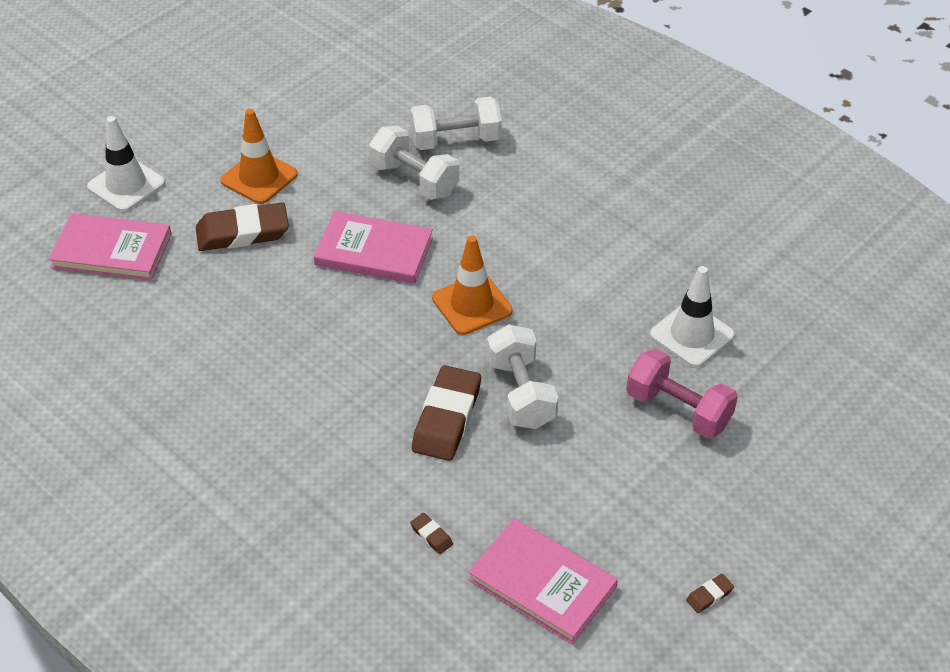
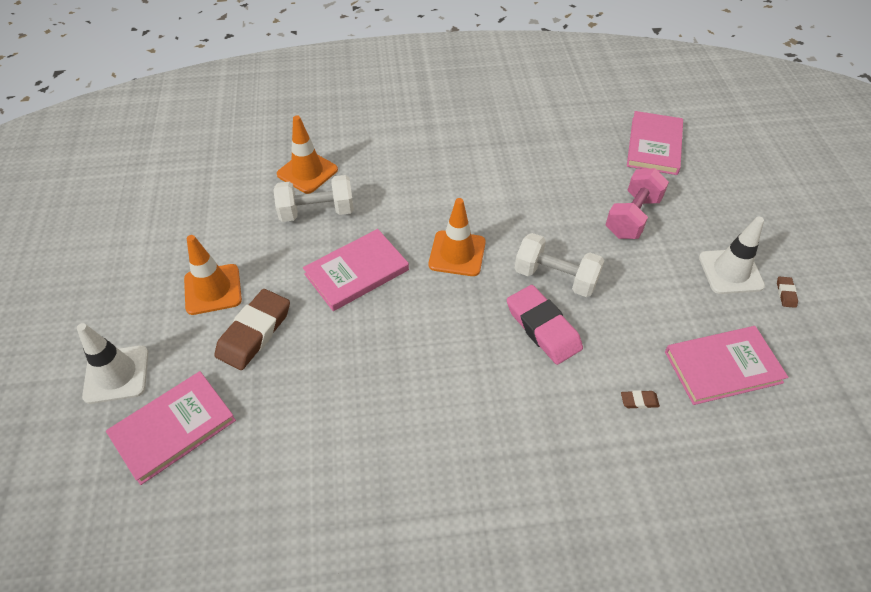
camera: 50 degrees left, 5 degrees up
white dumbbell [410,96,502,150] -> orange traffic cone [277,115,338,194]
brown eraser [412,365,481,461] -> pink eraser [507,285,583,365]
pink dumbbell [626,348,738,439] -> pink dumbbell turned 45 degrees counterclockwise [605,168,669,239]
white traffic cone [650,266,735,367] -> white traffic cone moved to [699,217,765,294]
none -> pink book [627,111,683,175]

